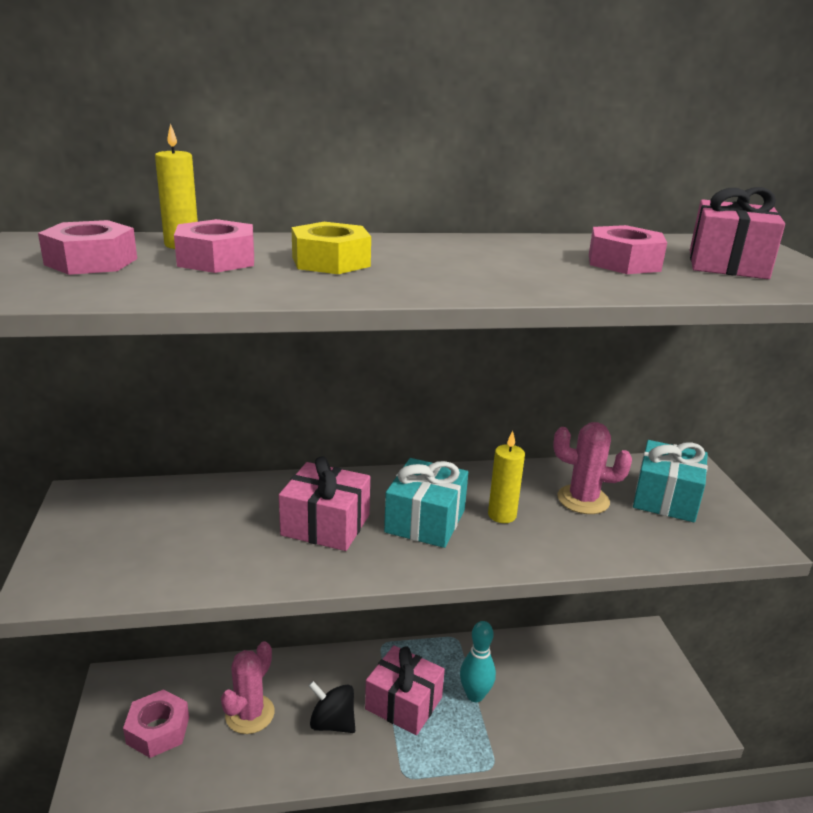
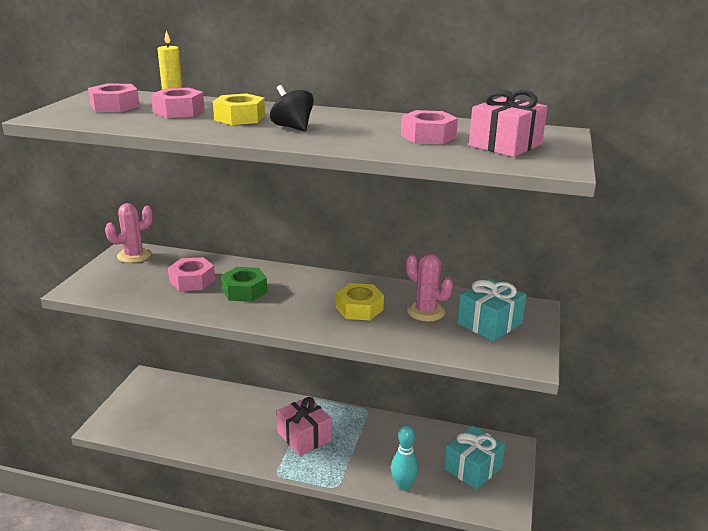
camera: 25 degrees right, 0 degrees up
pink nut [123,689,189,758] -> pink nut moved to [168,257,215,291]
pink cactus [221,642,275,734] -> pink cactus moved to [105,203,153,263]
pink gift [279,456,370,551] -> green nut [221,267,267,302]
black spinning top [308,681,355,733] -> black spinning top moved to [270,85,314,132]
turquoise gift [384,458,468,548] -> turquoise gift moved to [444,425,505,490]
turquoise bowling pin [460,621,496,702] -> turquoise bowling pin moved to [391,426,419,490]
yellow candle [488,431,525,523] -> yellow nut [336,283,384,320]

